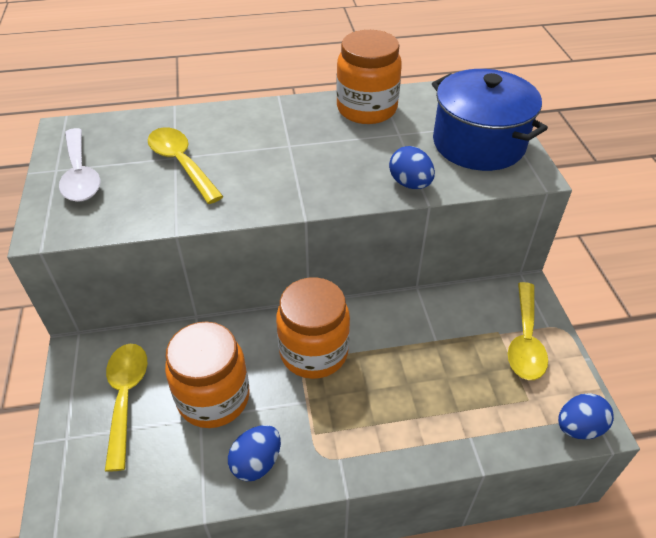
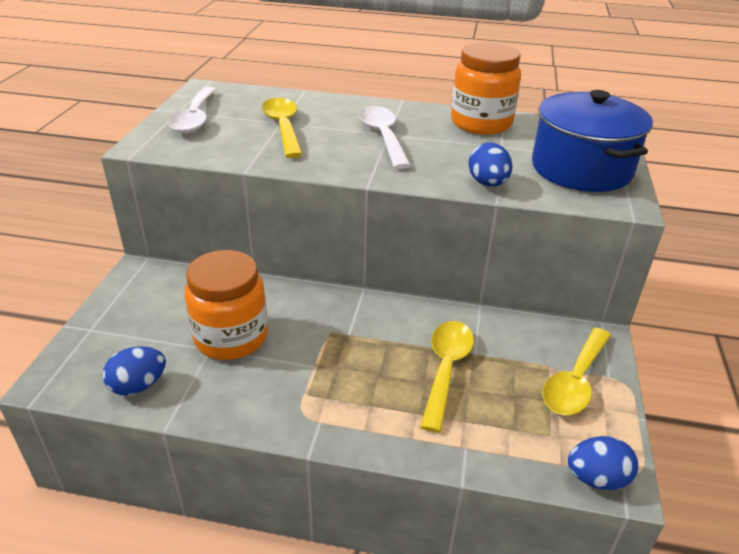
camera: 20 degrees right, 10 degrees down
yellow spoon [105,344,147,472] -> yellow spoon moved to [420,321,474,433]
blue egg [228,425,281,481] -> blue egg moved to [103,346,166,396]
orange jar [276,277,350,379] -> none
none -> white spoon [359,106,411,169]

